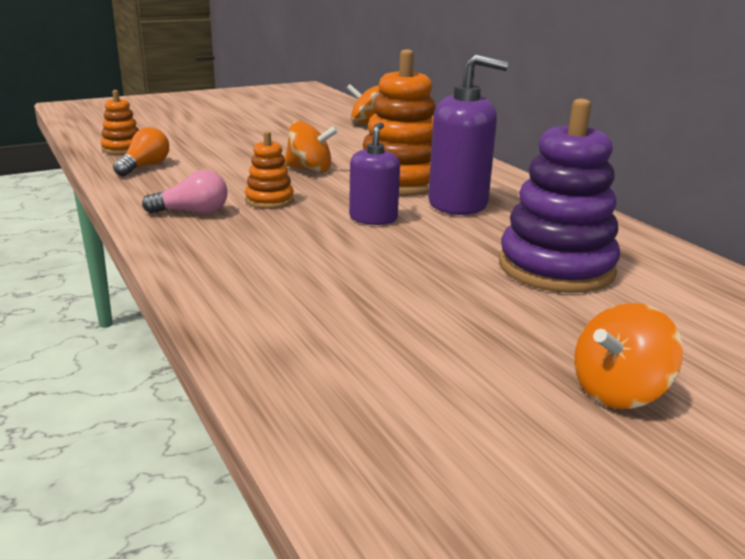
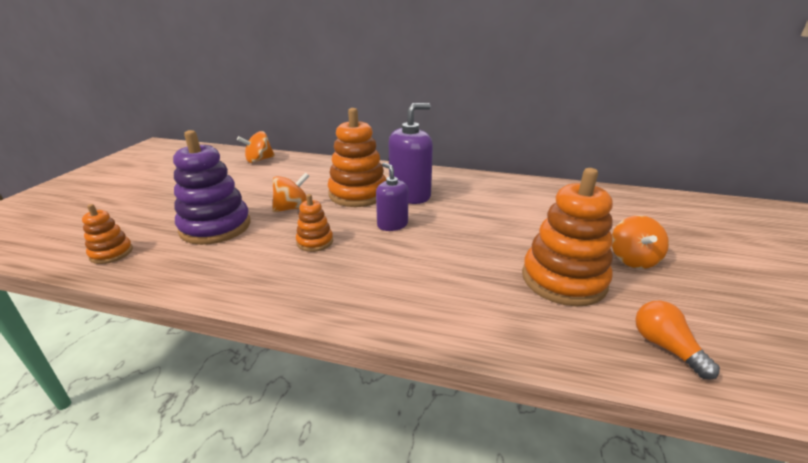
camera: 45 degrees left, 5 degrees up
orange light bulb [113,127,169,176] -> orange light bulb moved to [635,301,720,380]
pink light bulb [142,170,228,214] -> none
purple stacking toy [499,99,620,293] -> purple stacking toy moved to [173,130,251,245]
none -> orange stacking toy [522,168,613,306]

